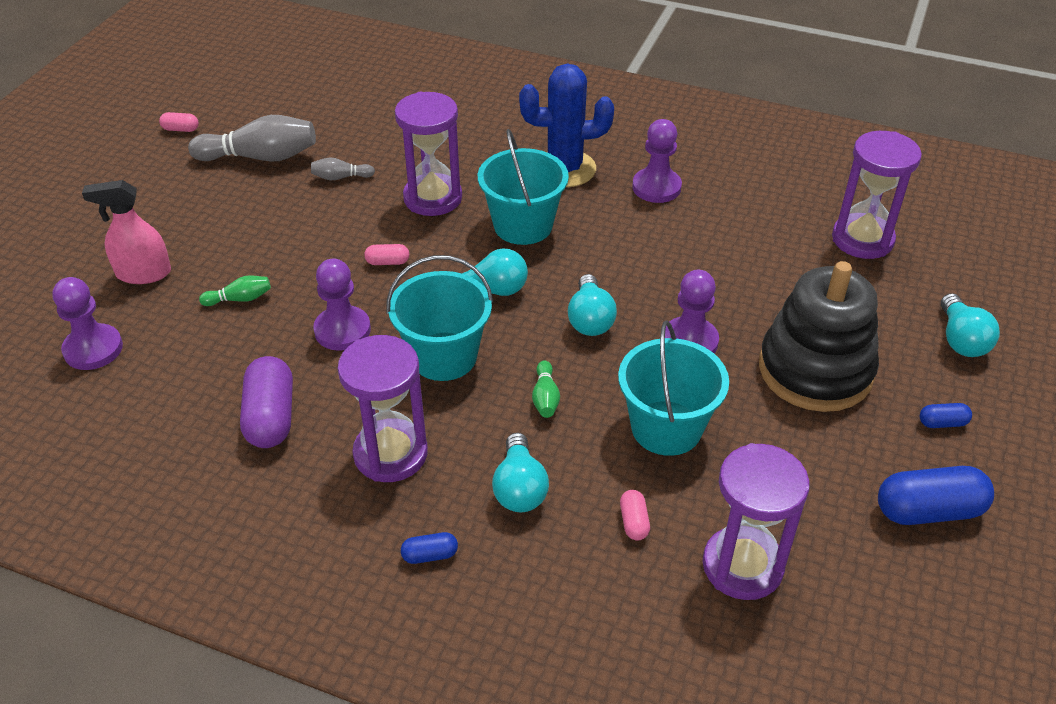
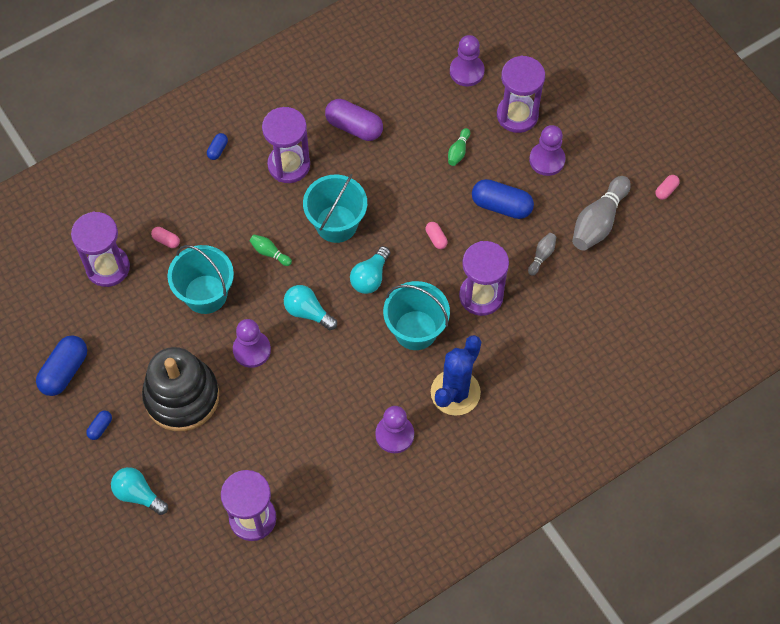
camera: 125 degrees right, 20 degrees up
pink spray bottle [82,180,171,284] -> purple hourglass [497,55,545,133]
purple pawn [313,259,371,351] -> purple pawn moved to [529,125,566,176]
pink capsule [364,244,409,265] -> pink capsule turned 60 degrees counterclockwise [425,222,448,249]
turquoise light bulb [492,433,549,512] -> none
none -> blue capsule [472,179,534,219]

